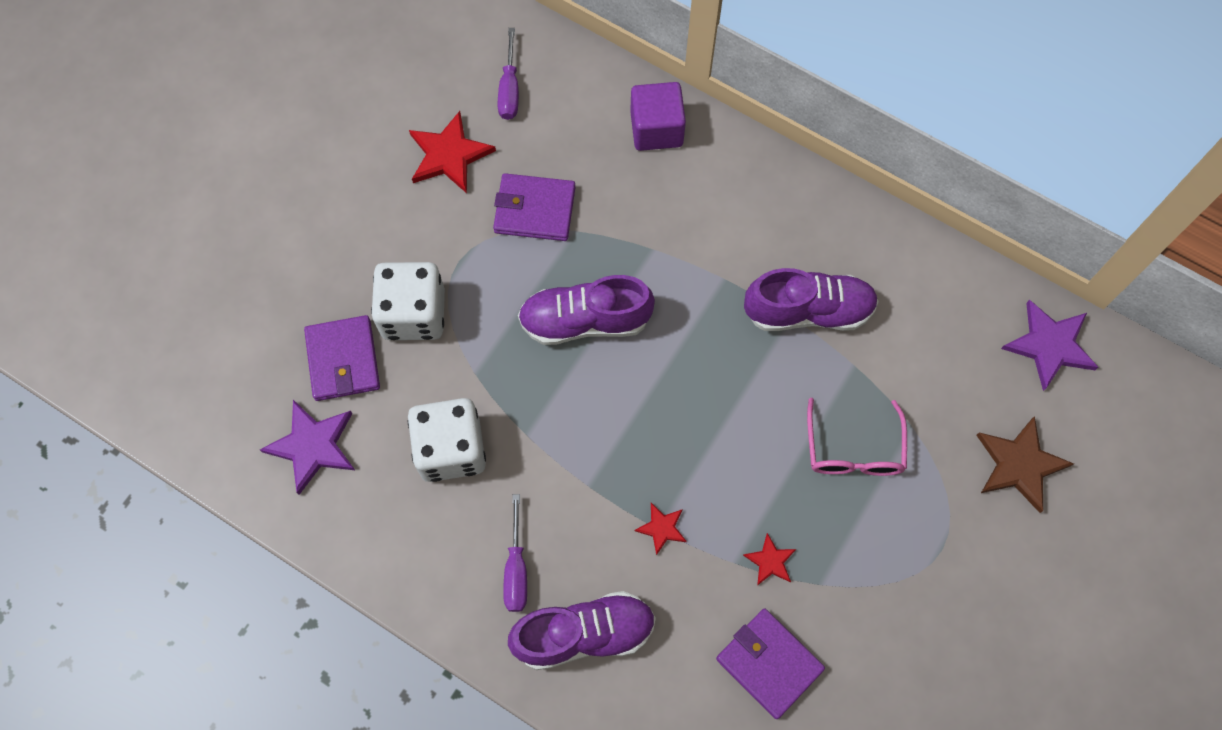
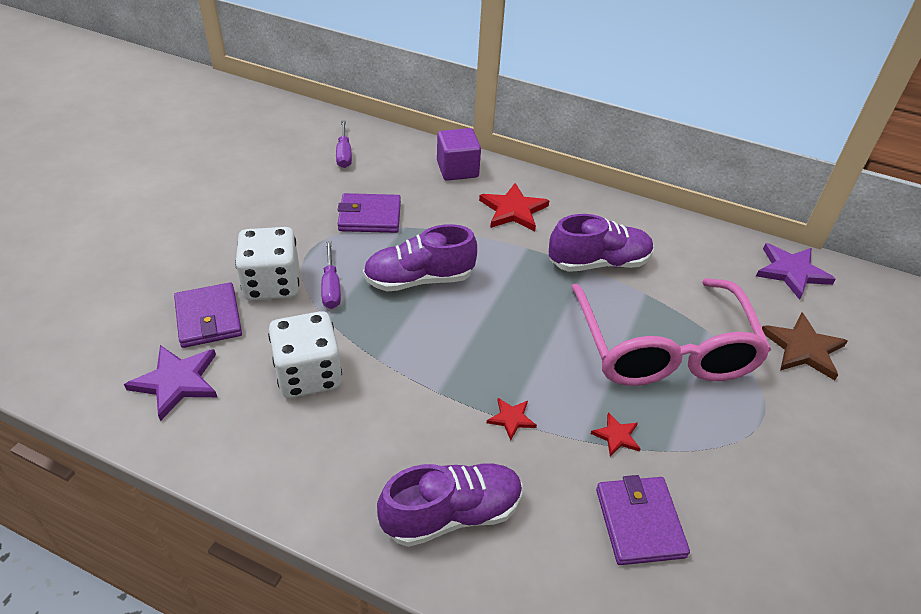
camera: 10 degrees left, 25 degrees down
red star [409,111,496,193] -> red star moved to [479,183,549,231]
purple screwdriver [503,494,527,612] -> purple screwdriver moved to [321,241,341,309]
purple wallet [716,608,825,719] -> purple wallet turned 45 degrees clockwise [596,475,690,565]
pink glasses [807,398,907,476] -> pink glasses [571,278,771,386], size x2.00

